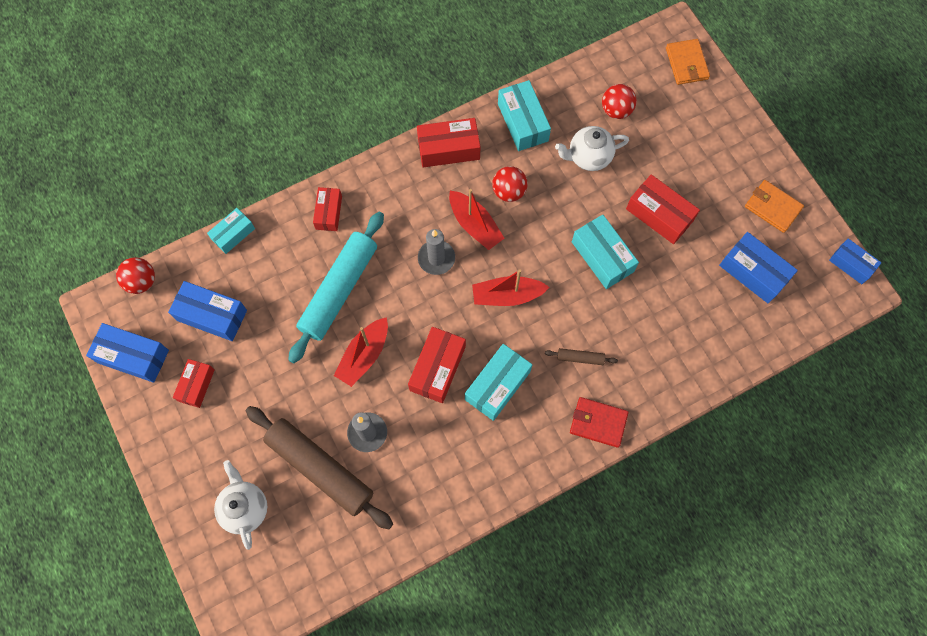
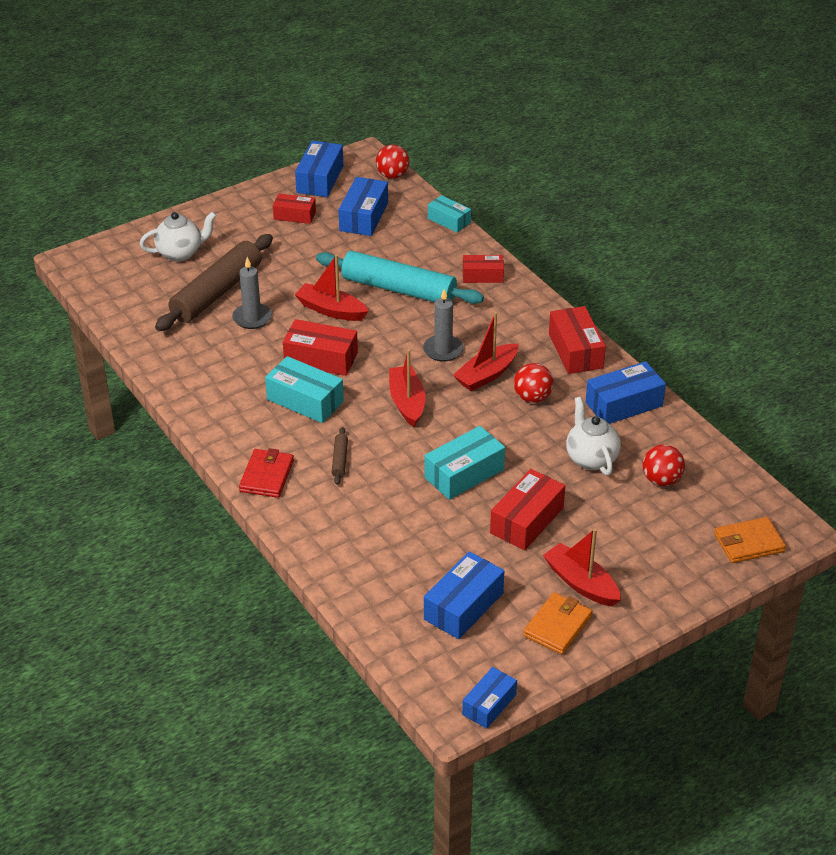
camera: 85 degrees right, 30 degrees down
turquoise box [498,80,551,151] -> blue box [586,361,666,424]
none -> red boat [543,528,621,607]

